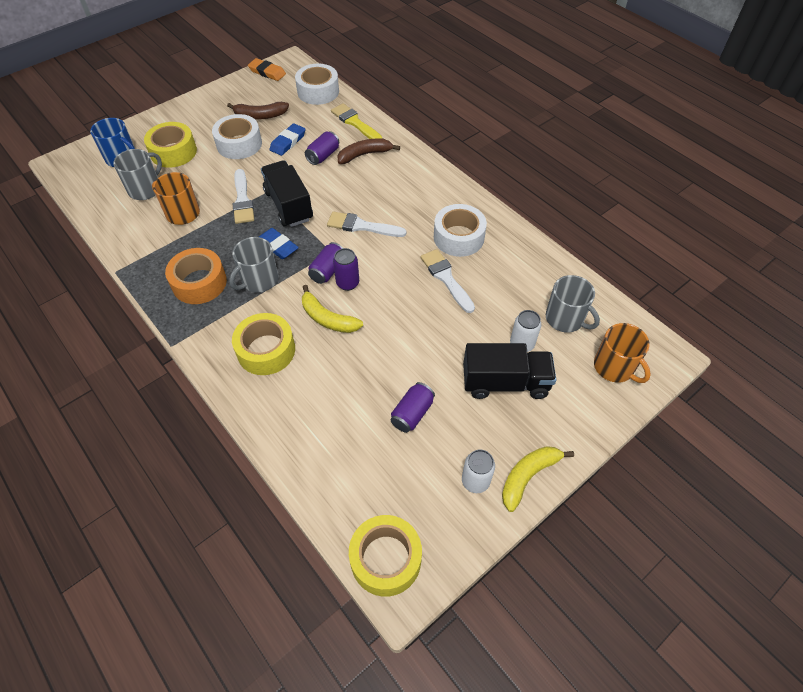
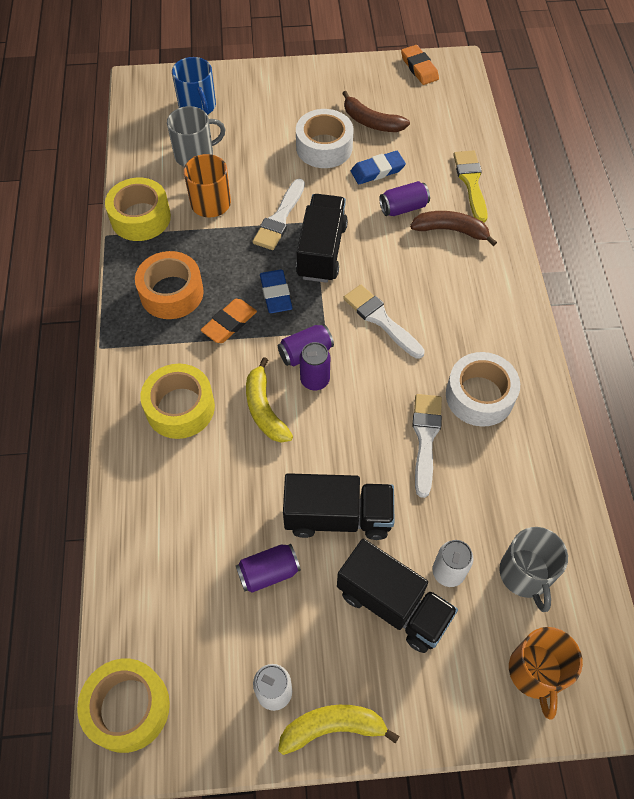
camera: 35 degrees right, 5 degrees up
yellow tape [144,122,197,168] -> yellow tape moved to [105,178,171,241]
grey mug [229,237,278,293] -> orange eraser [201,299,257,343]
white tape [295,64,339,105] -> none
none -> black truck [283,473,395,540]

